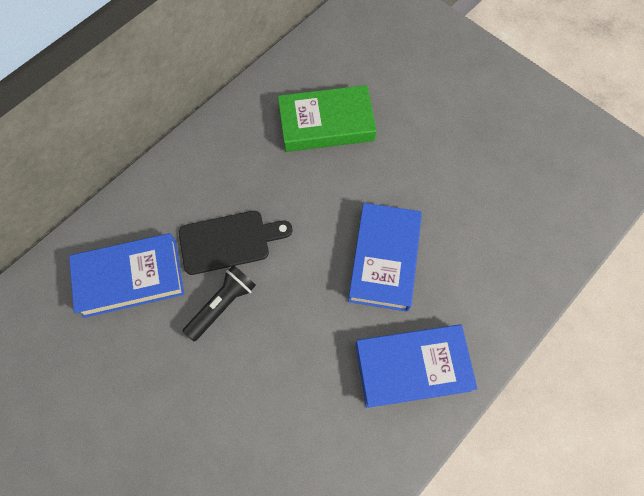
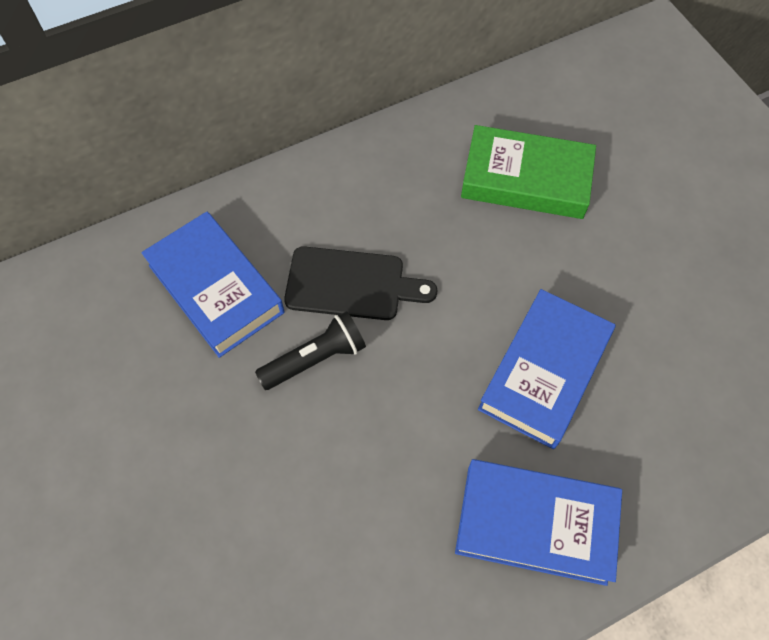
camera: 20 degrees right, 5 degrees down
blue book [69,233,184,318] -> blue book turned 45 degrees clockwise [141,211,285,358]

